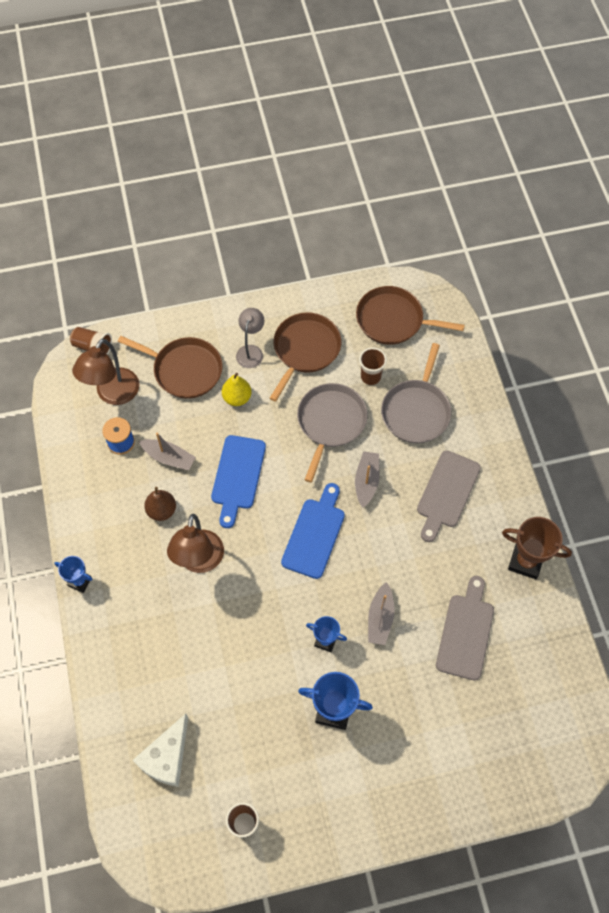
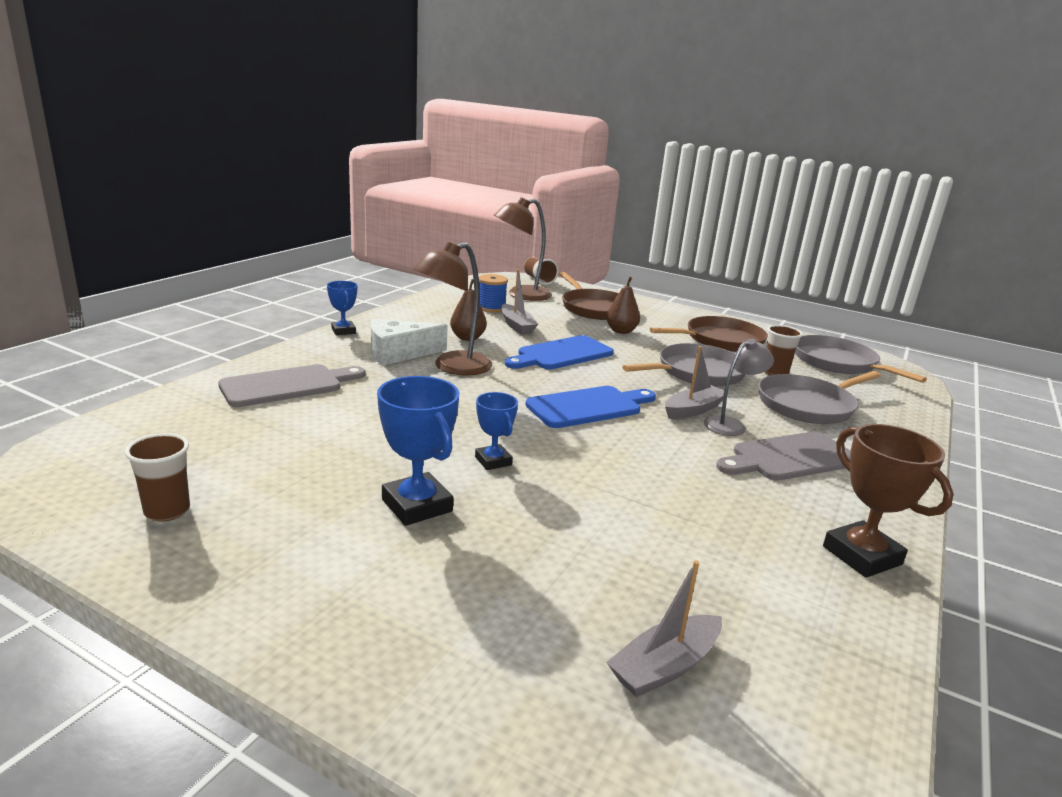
camera: 40 degrees right, 40 degrees down
white cheese [133,714,188,787] -> white cheese moved to [371,319,448,366]
yellow pear [222,373,252,406] -> brown pear [606,277,640,334]
grey lamp [236,308,265,368] -> grey lamp moved to [704,339,774,436]
brown pan [356,286,465,345] -> grey pan [795,335,927,383]
grey boat [368,582,395,645] -> grey boat moved to [606,560,722,697]
grey cutting board [436,576,494,680] -> grey cutting board moved to [218,364,365,407]

